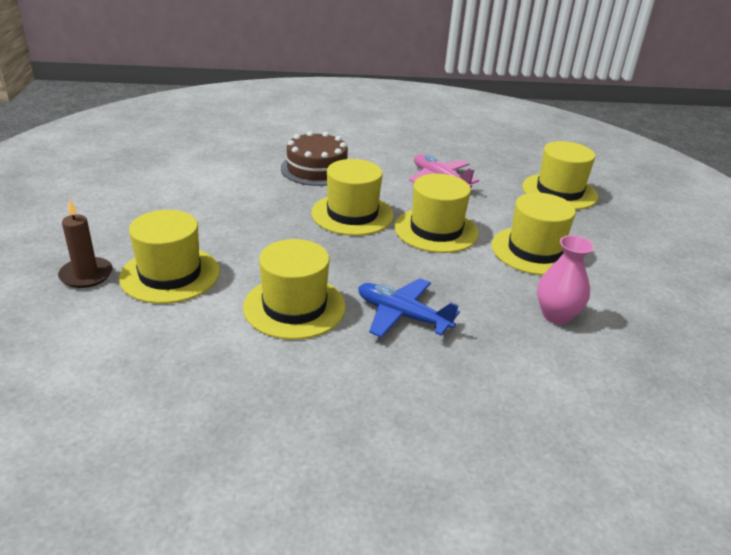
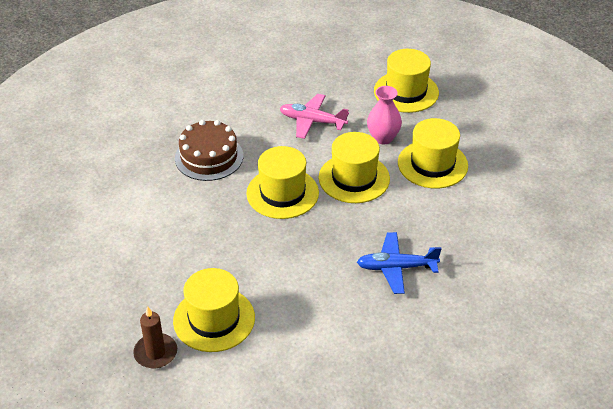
camera: 30 degrees left, 10 degrees up
yellow hat [243,239,346,340] -> none
pink vase [537,235,594,324] -> pink vase moved to [367,86,402,144]

